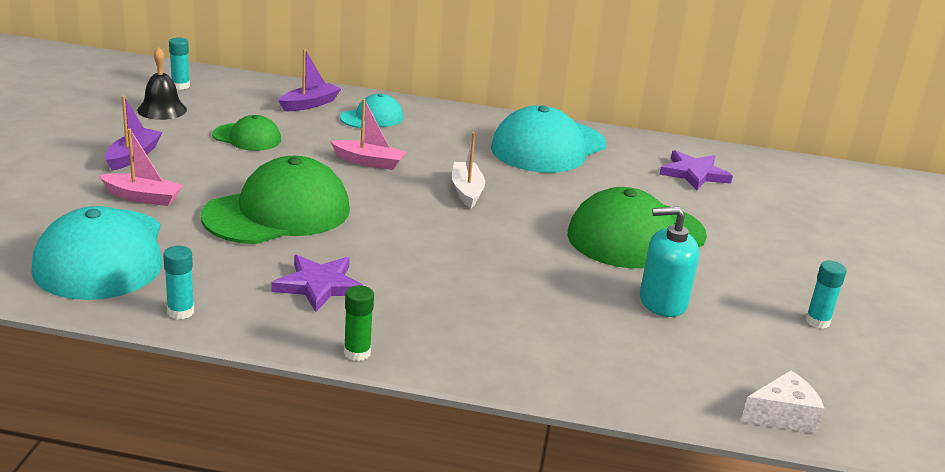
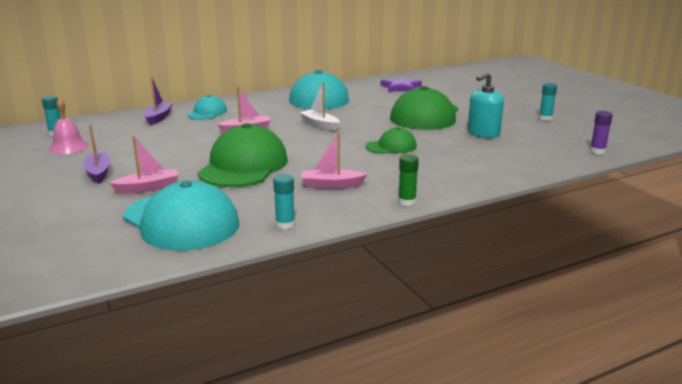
camera: 35 degrees left, 5 degrees down
black bell [137,47,187,120] -> pink bell [49,97,88,154]
green cap [212,115,281,151] -> green cap moved to [365,127,417,154]
purple star [272,255,364,312] -> pink boat [301,132,367,189]
white cheese [741,370,825,434] -> purple glue stick [590,111,613,154]

